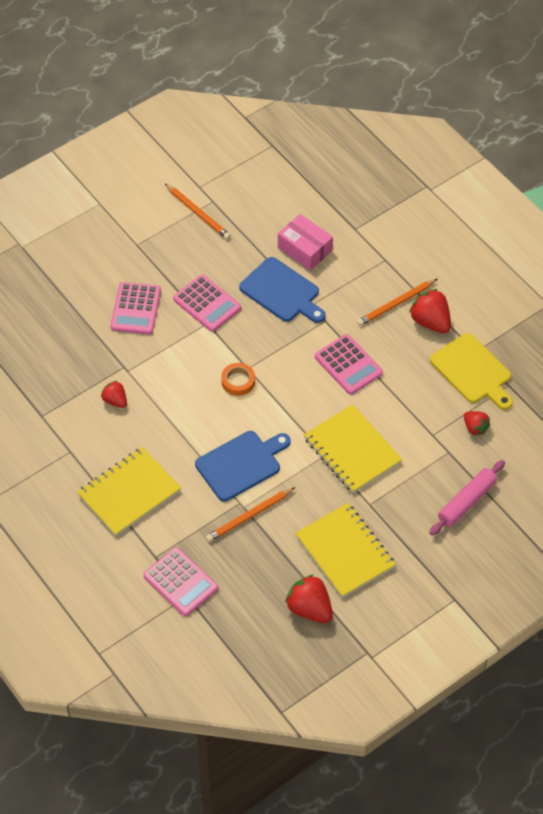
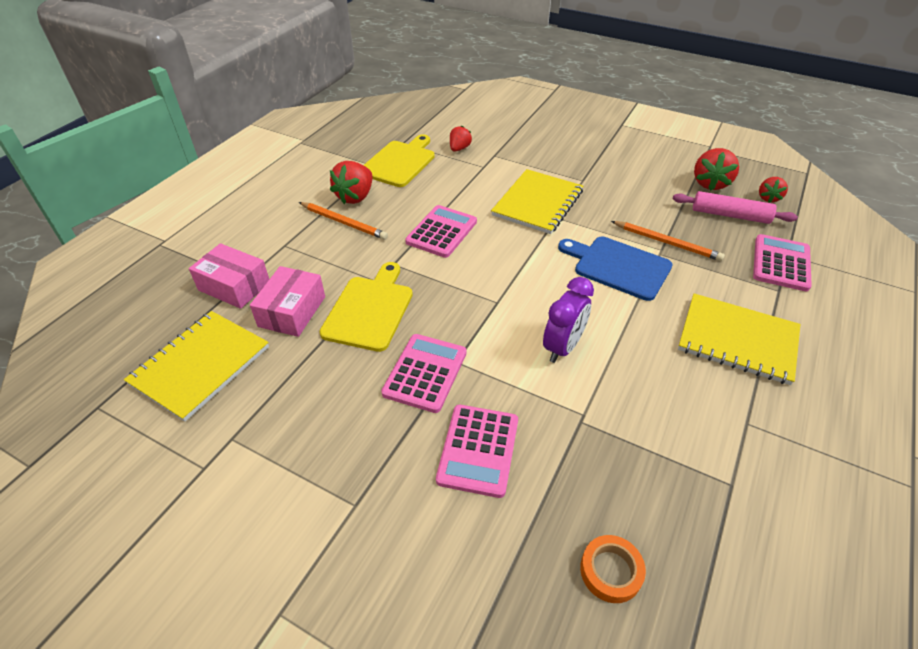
camera: 115 degrees left, 10 degrees down
red strawberry [101,381,127,408] -> red strawberry moved to [759,177,788,203]
pink calculator [111,282,161,334] -> pink calculator turned 120 degrees clockwise [436,405,518,498]
orange pencil [165,184,231,240] -> none
orange tape [221,363,255,396] -> orange tape moved to [580,535,646,603]
blue cutting board [239,257,326,323] -> yellow cutting board [319,262,413,352]
yellow notebook [295,503,396,598] -> yellow notebook moved to [124,311,269,422]
pink rolling pin [430,460,505,535] -> pink rolling pin moved to [673,191,798,224]
none -> pink box [189,243,269,309]
none -> purple clock [543,277,594,363]

